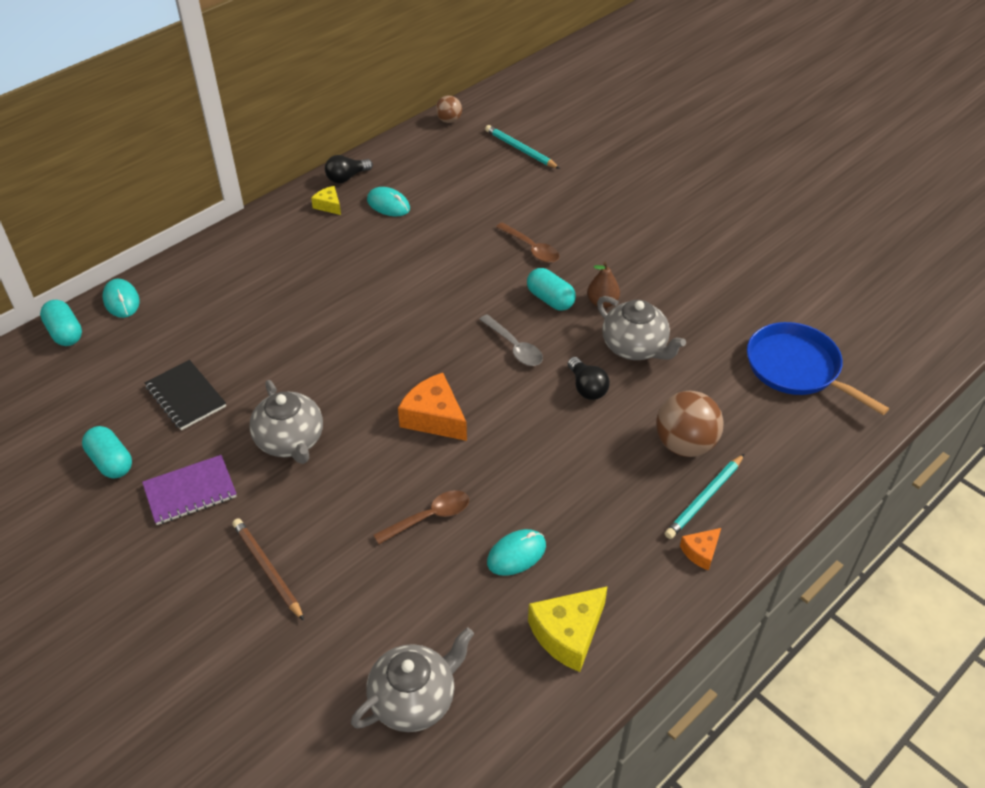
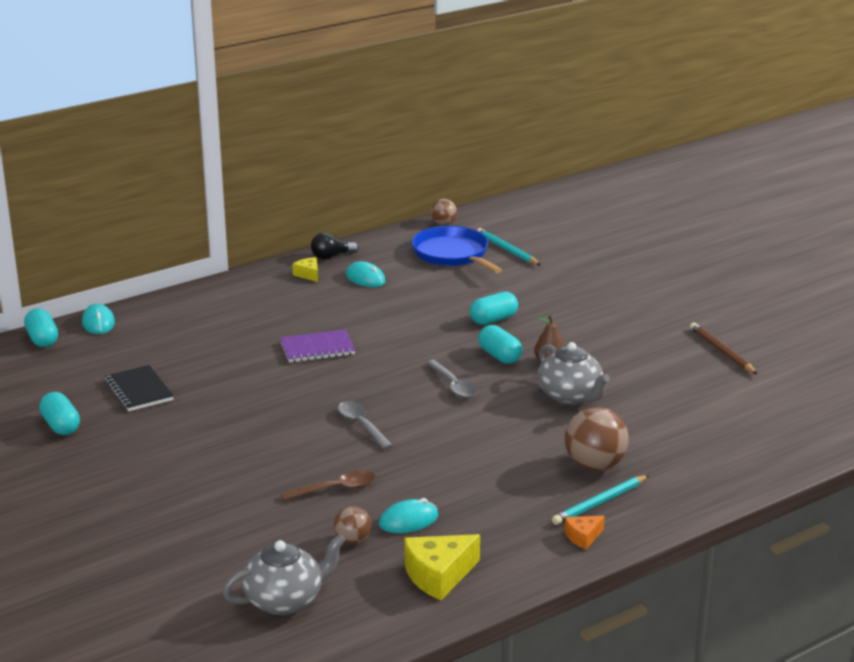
camera: 10 degrees right, 20 degrees down
purple notebook [142,455,237,525] -> purple notebook moved to [280,329,355,363]
brown pencil [232,518,304,621] -> brown pencil moved to [690,322,757,374]
grey teapot [249,380,323,464] -> none
orange cheese [398,373,467,441] -> grey spoon [338,401,393,449]
brown spoon [496,222,559,263] -> turquoise capsule [470,292,518,325]
black light bulb [568,357,610,400] -> none
blue pan [747,322,889,415] -> blue pan moved to [412,226,502,273]
none -> brown ball [334,506,371,544]

